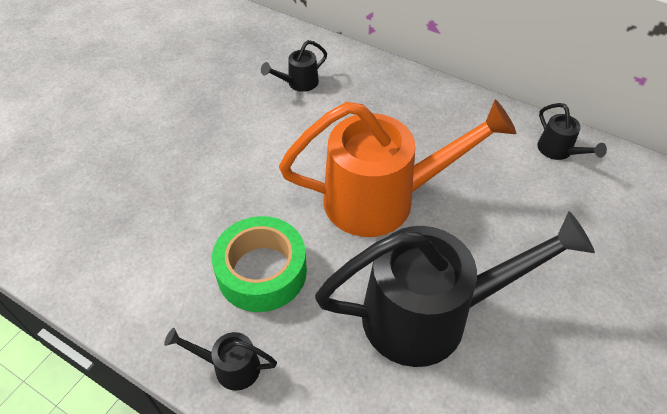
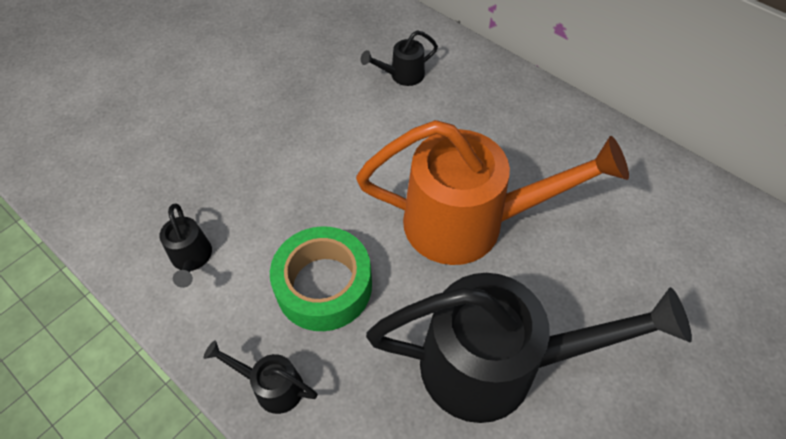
camera: 10 degrees right, 5 degrees up
black watering can [537,103,607,160] -> black watering can moved to [159,204,212,288]

